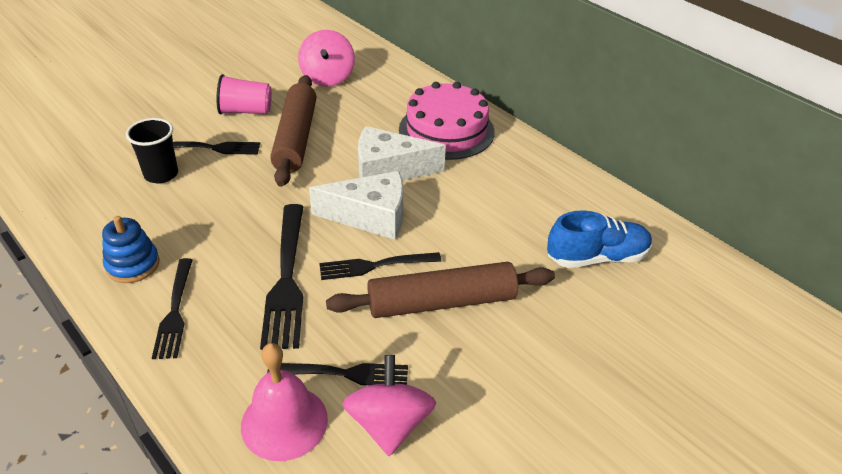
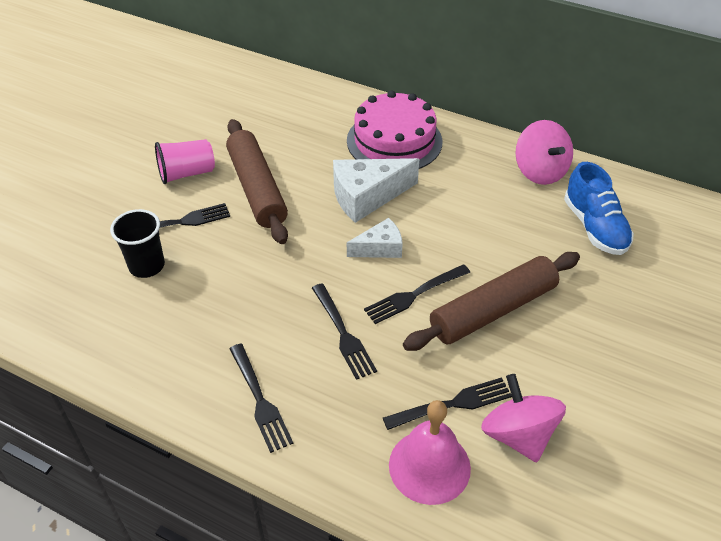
camera: 20 degrees left, 5 degrees up
blue stacking toy [102,216,160,283] -> none
black fork [260,204,304,350] -> black fork [312,283,377,380], size x0.63
pink spinning top [298,30,355,87] -> pink spinning top moved to [516,120,573,185]
white cheese [309,171,403,240] -> white cheese [347,218,403,258], size x0.60
blue shoe [547,210,652,268] -> blue shoe turned 105 degrees clockwise [564,162,634,255]

